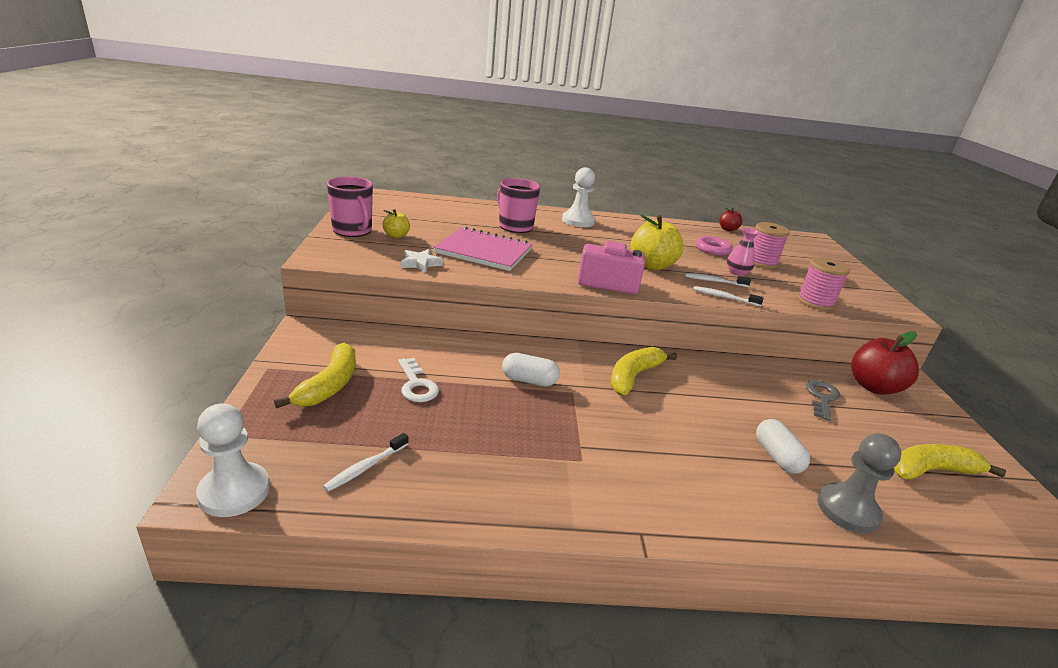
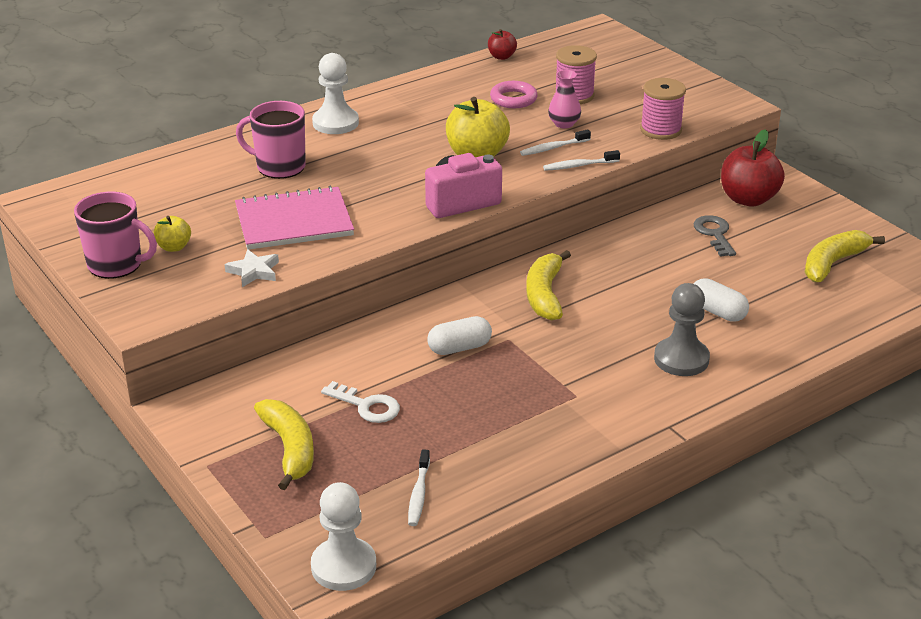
camera: 30 degrees left, 5 degrees up
grey pawn [817,433,901,534] -> grey pawn moved to [654,283,710,376]

